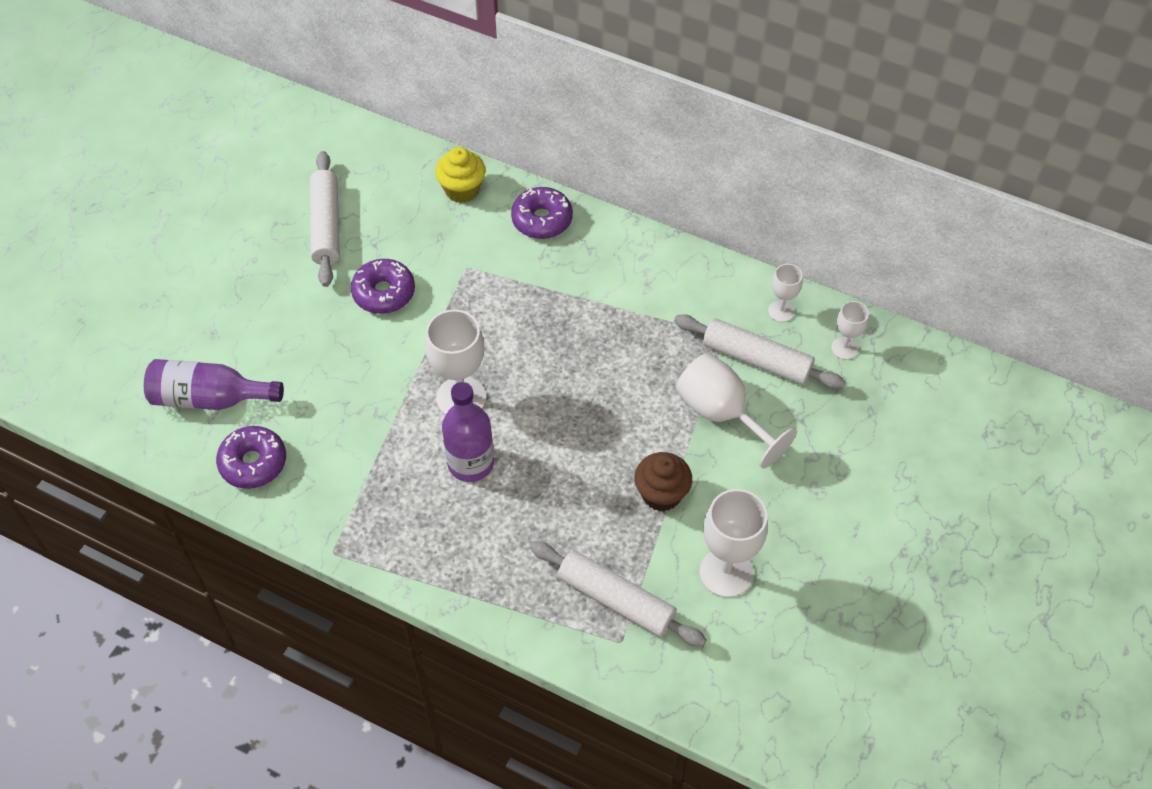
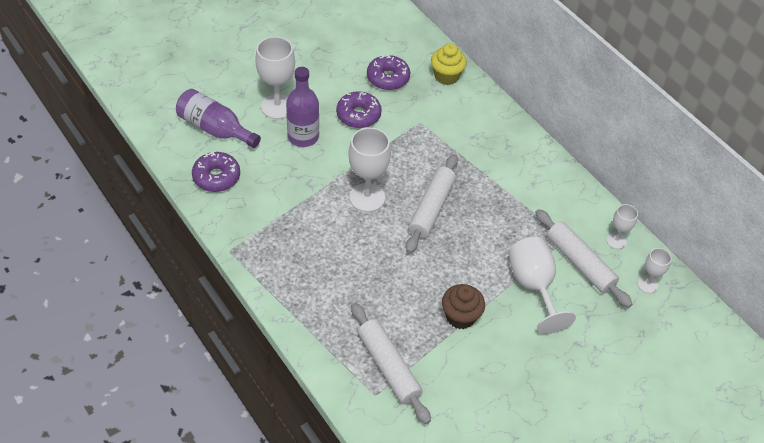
camera: 25 degrees right, 5 degrees down
white rolling pin [310,151,340,287] -> white rolling pin moved to [406,154,458,254]
purple bottle [442,382,494,482] -> purple bottle moved to [286,67,319,147]
purple donut [511,187,573,239] -> purple donut moved to [367,55,410,90]
white goblet [699,489,768,598] -> white goblet moved to [255,36,295,119]

